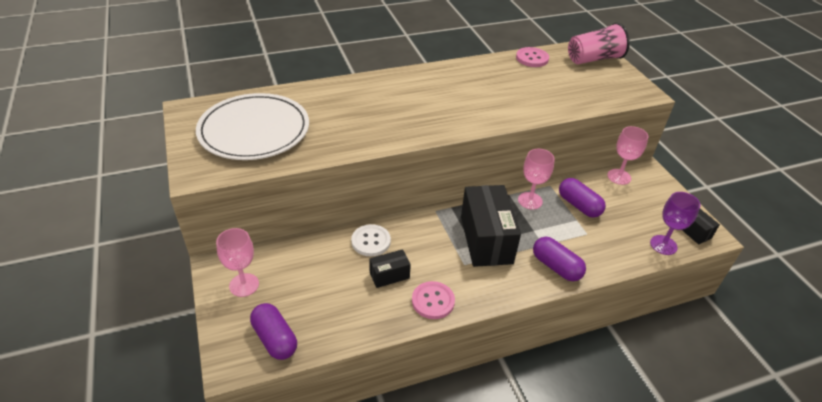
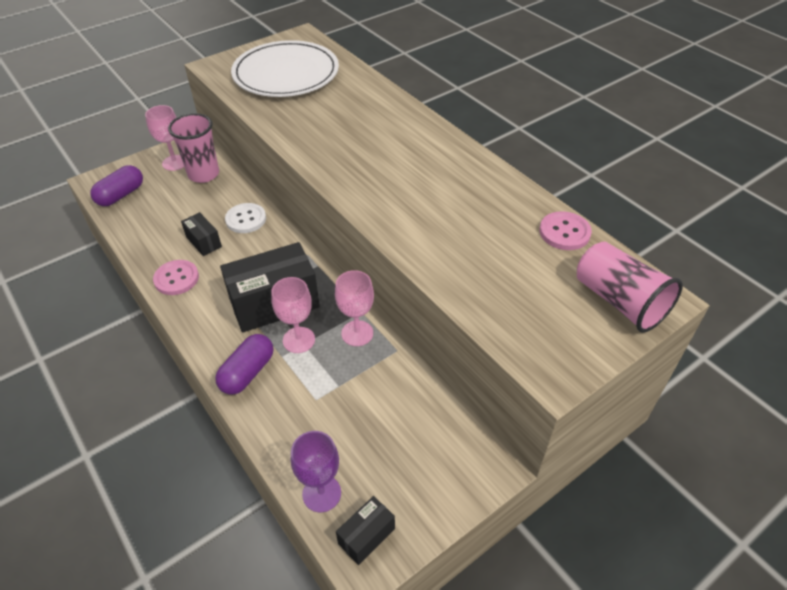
camera: 75 degrees right, 5 degrees up
purple capsule [559,178,606,218] -> none
pink goblet [607,126,648,185] -> pink goblet moved to [271,277,315,353]
none -> pink cup [168,113,219,183]

